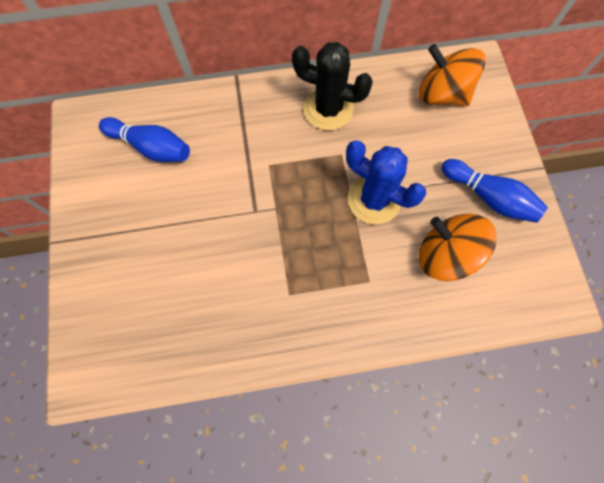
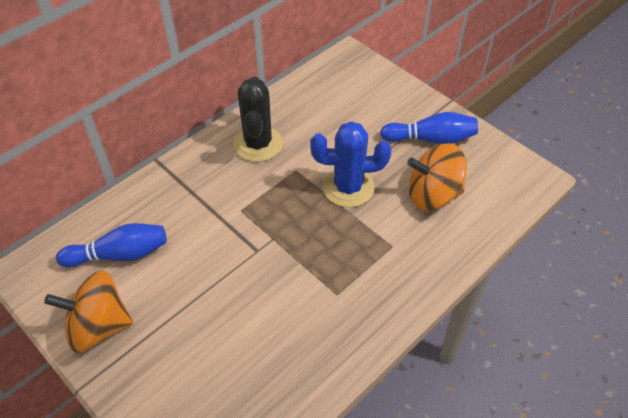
camera: 35 degrees left, 20 degrees down
black cactus [292,42,373,131] -> black cactus turned 75 degrees counterclockwise [233,77,283,162]
orange spinning top [419,44,486,106] -> orange spinning top moved to [44,270,133,353]

